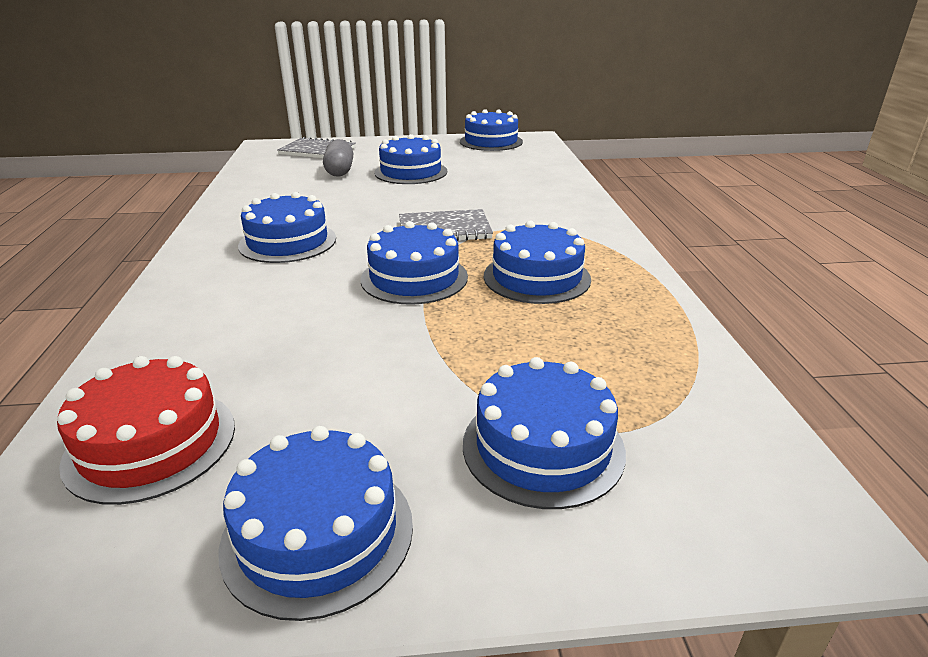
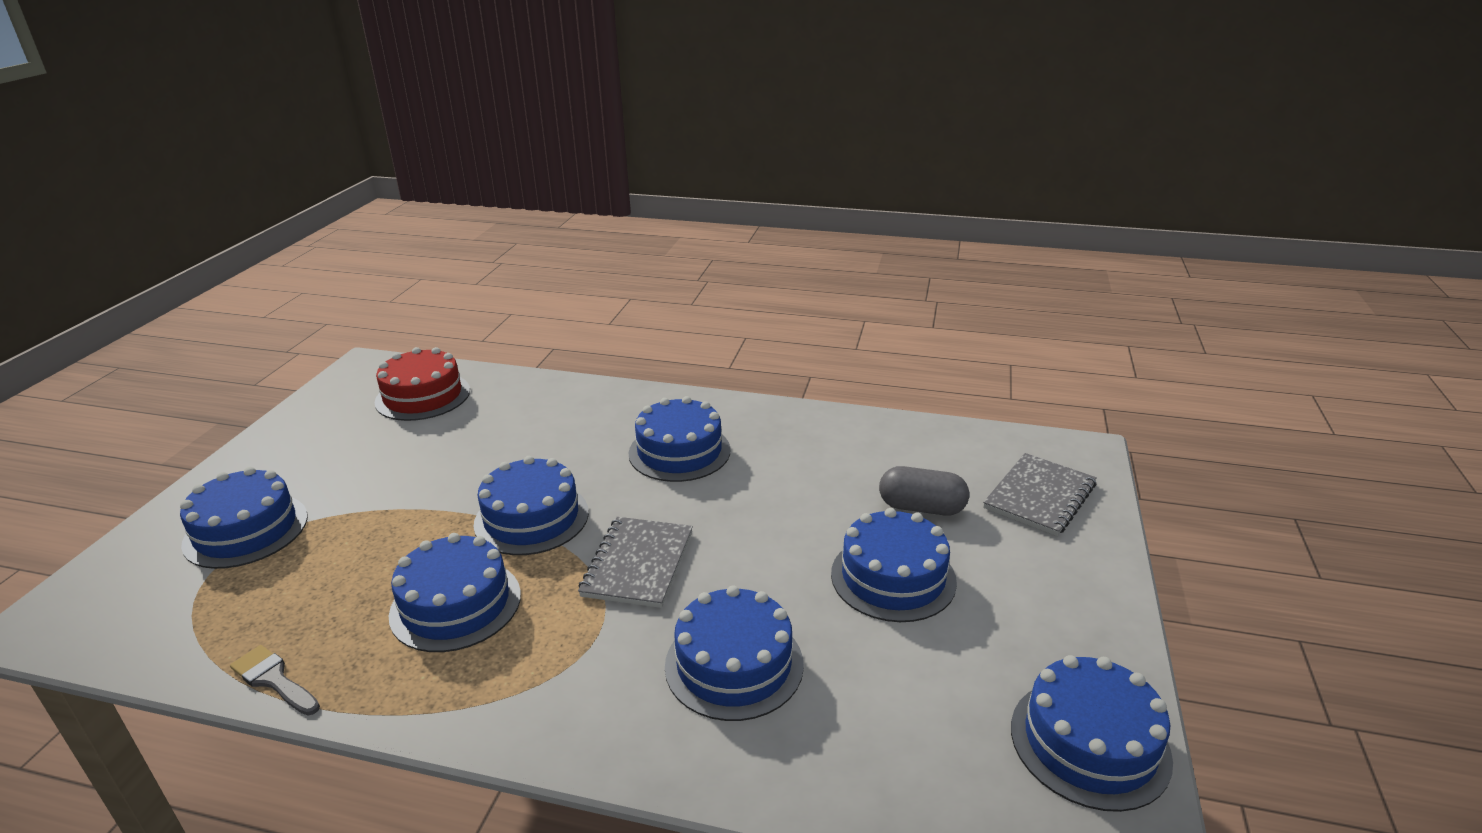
camera: 110 degrees right, 0 degrees up
blue cake [219,426,413,621] -> blue cake moved to [665,585,804,721]
none -> grey brush [230,645,320,716]

